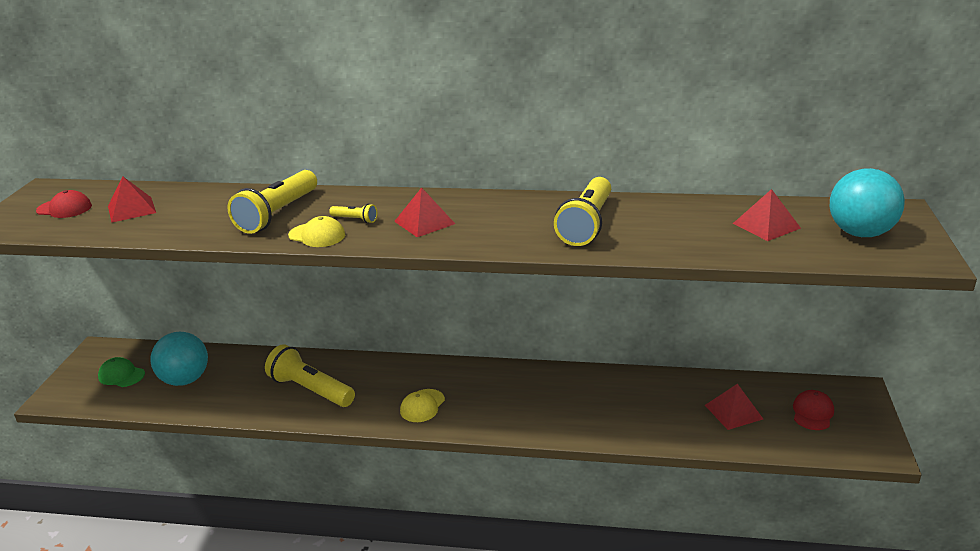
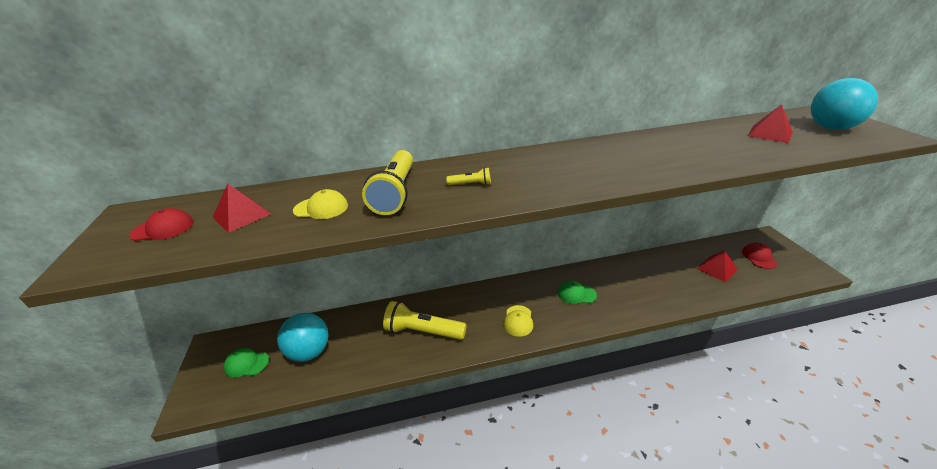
camera: 20 degrees left, 5 degrees up
yellow cap [288,216,345,247] -> yellow cap moved to [293,189,348,219]
red pyramid [394,187,455,237] -> none
yellow flashlight [554,177,611,246] -> none
none -> green cap [558,280,597,304]

